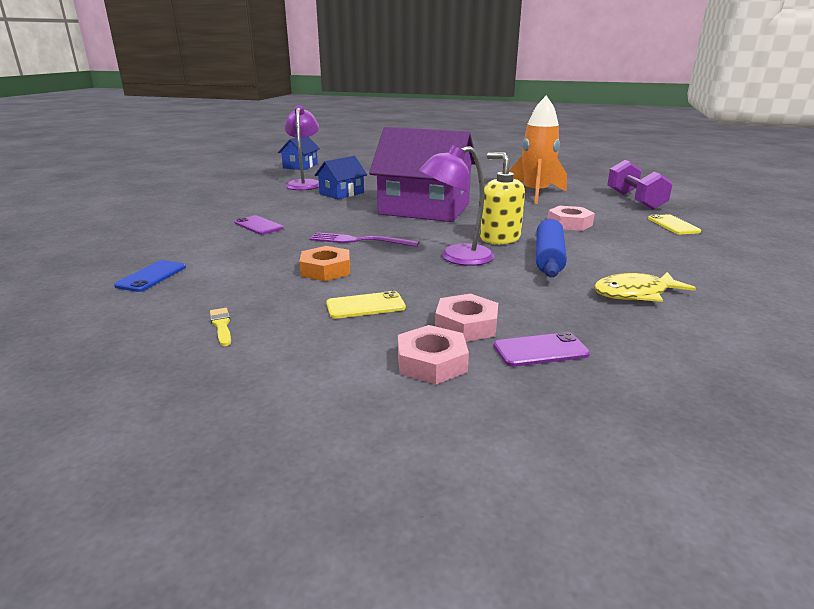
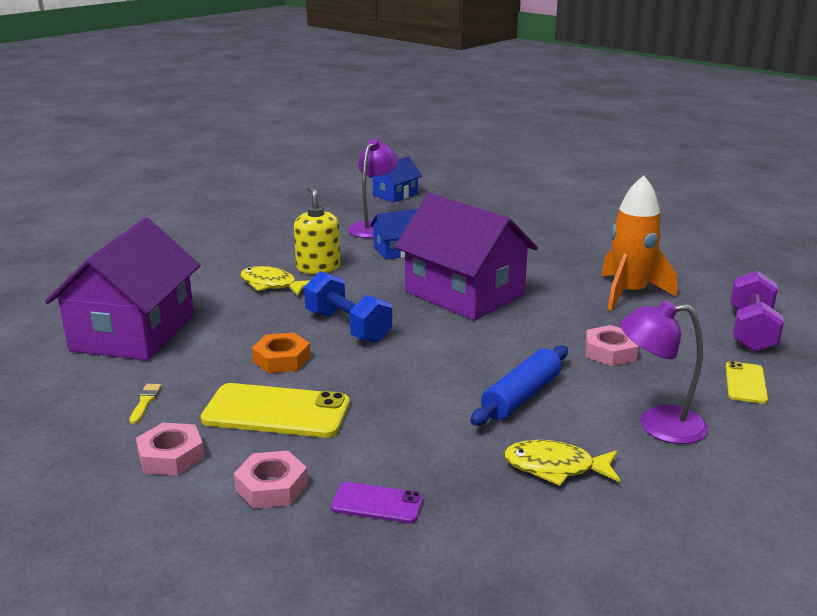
camera: 25 degrees right, 0 degrees up
blue phone [114,260,186,292] -> purple house [45,218,200,361]
purple phone [234,215,283,235] -> yellow fish [240,266,310,295]
purple fork [309,232,419,247] -> blue dumbbell [304,271,392,343]
yellow phone [326,291,406,319] -> yellow phone [201,383,350,438], size x1.84
purple lamp [419,145,495,266] -> purple lamp moved to [620,300,708,444]
pink nut [435,294,498,342] -> pink nut moved to [136,423,205,476]
yellow soap dispenser [480,152,525,244] -> yellow soap dispenser moved to [294,186,340,274]

